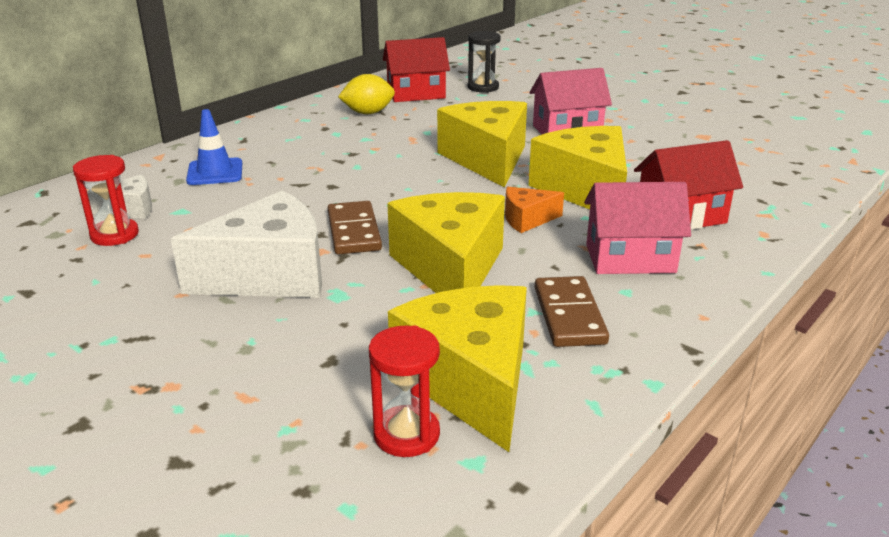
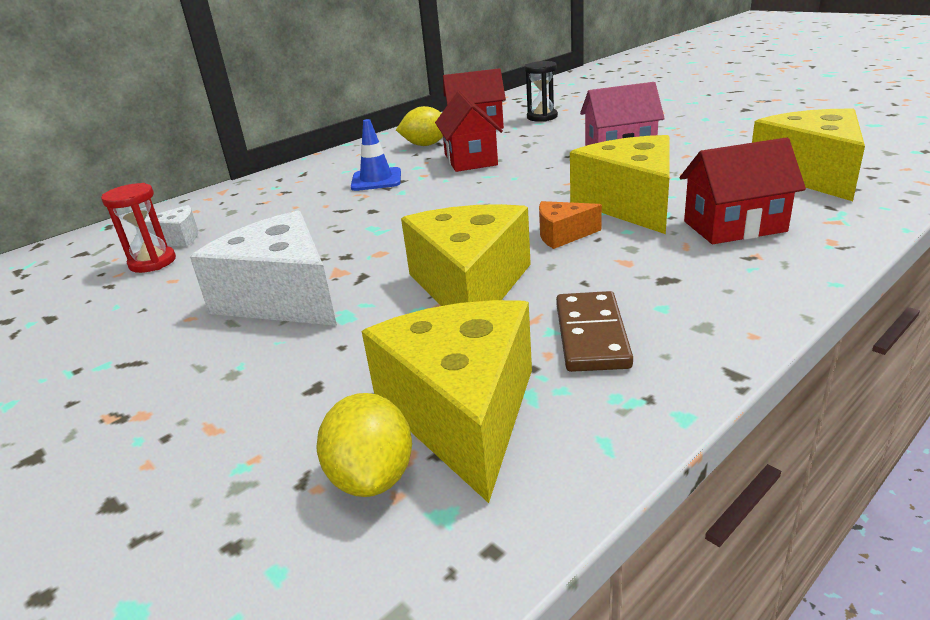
camera: 10 degrees right, 0 degrees up
white cheese [171,190,322,298] -> white cheese turned 120 degrees counterclockwise [190,210,337,326]
blue traffic cone [186,109,242,185] -> blue traffic cone moved to [351,119,401,191]
brown domino [328,201,382,255] -> none
red hourglass [369,325,440,457] -> yellow lemon [316,393,412,497]
yellow cheese [437,101,527,187] -> yellow cheese moved to [752,109,865,201]
pink house [584,182,691,274] -> none
none -> red house [435,91,503,172]

